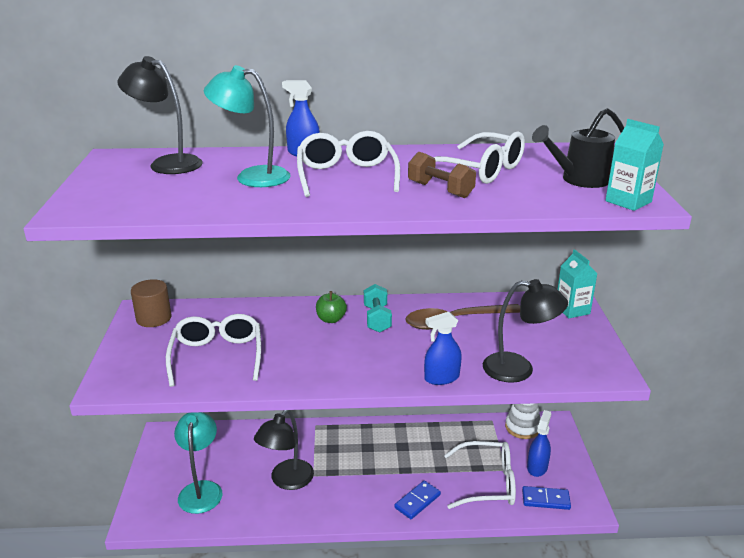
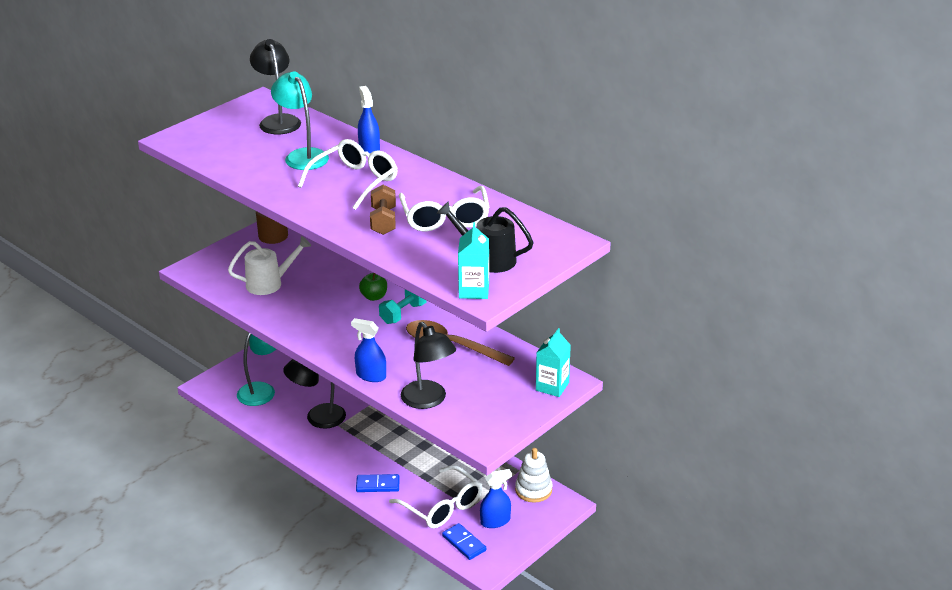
camera: 45 degrees right, 5 degrees up
white glasses [166,314,261,387] -> white watering can [228,236,311,295]

